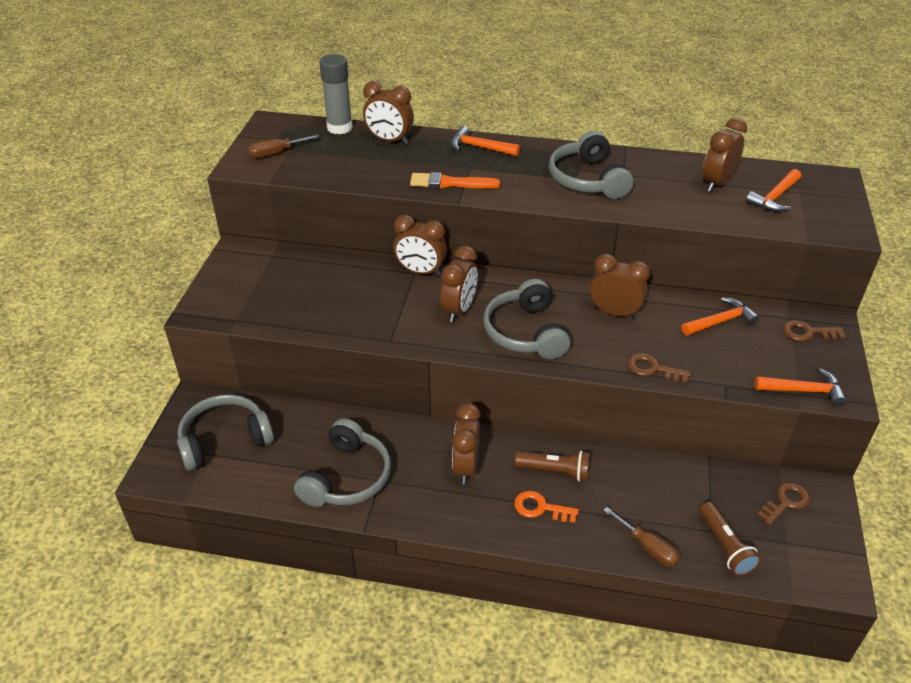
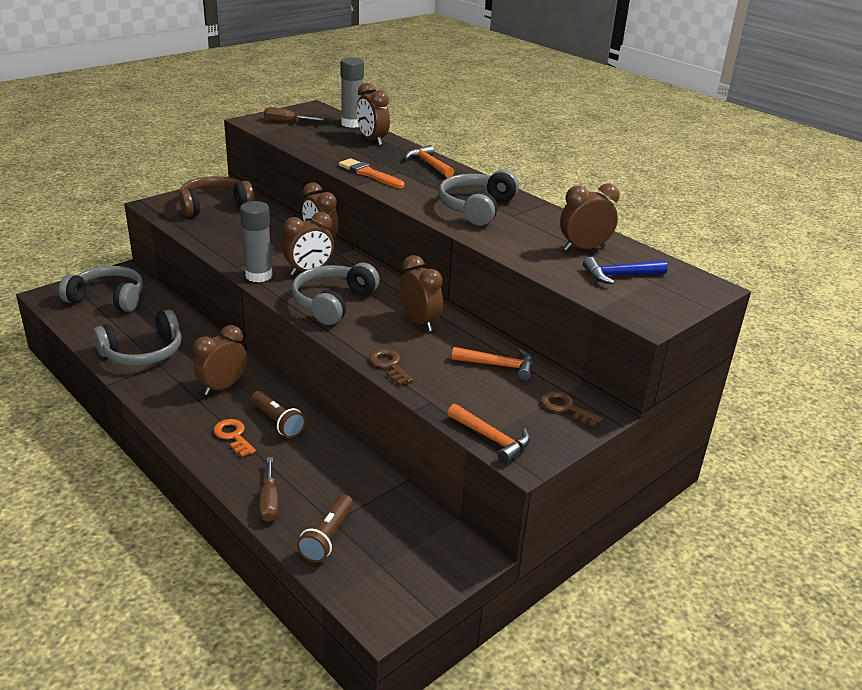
camera: 35 degrees right, 10 degrees down
orange hammer [746,169,801,212] -> blue hammer [583,257,668,284]
brown key [757,483,810,525] -> none
none -> brown headphones [179,176,255,217]
none -> grey glue stick [240,201,273,282]

